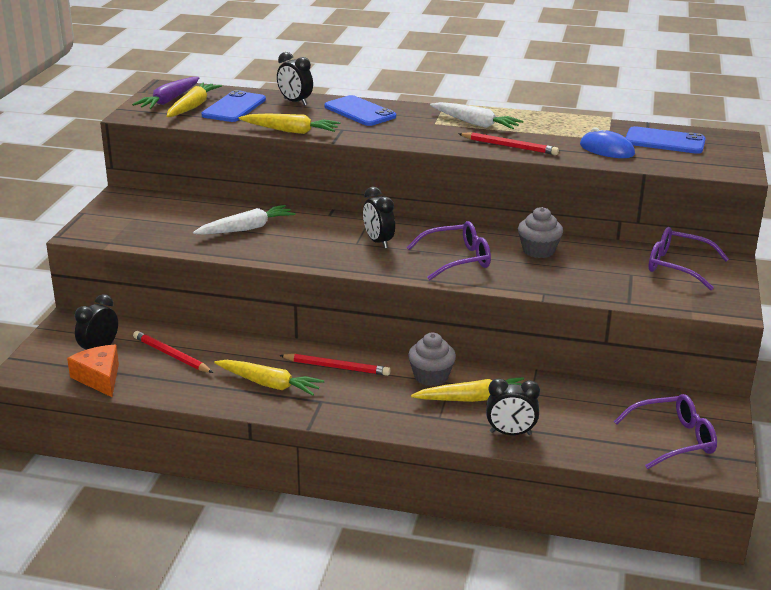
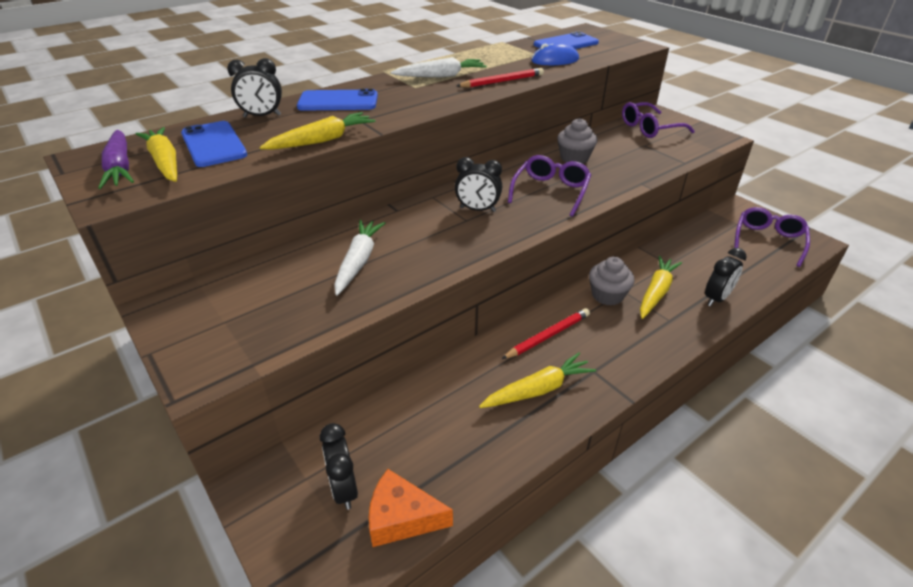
camera: 50 degrees left, 10 degrees up
red pencil [133,331,213,373] -> none

